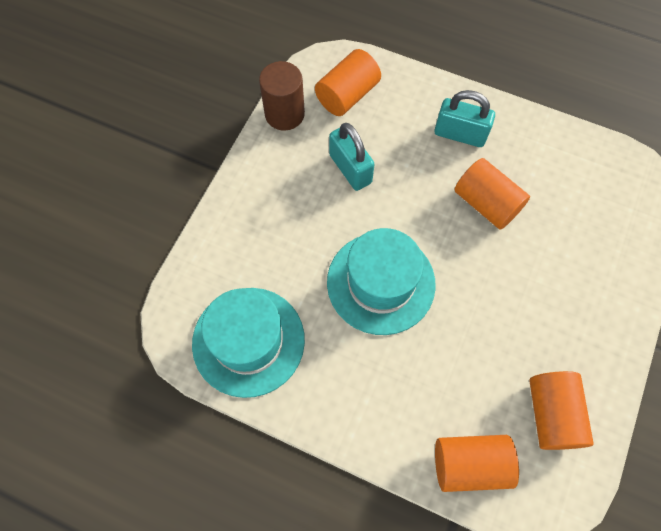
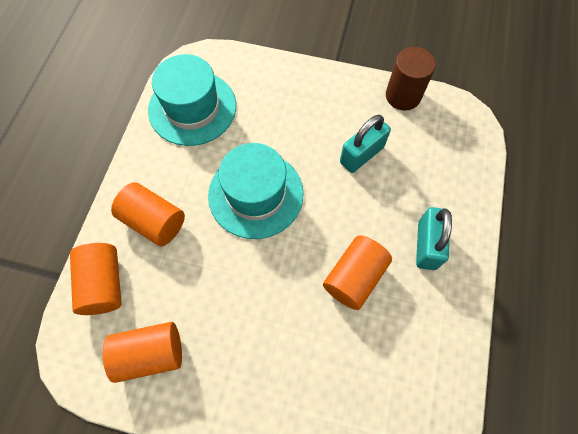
camera: 80 degrees right, 0 degrees up
orange cylinder [315,49,381,116] -> orange cylinder moved to [111,182,185,246]

